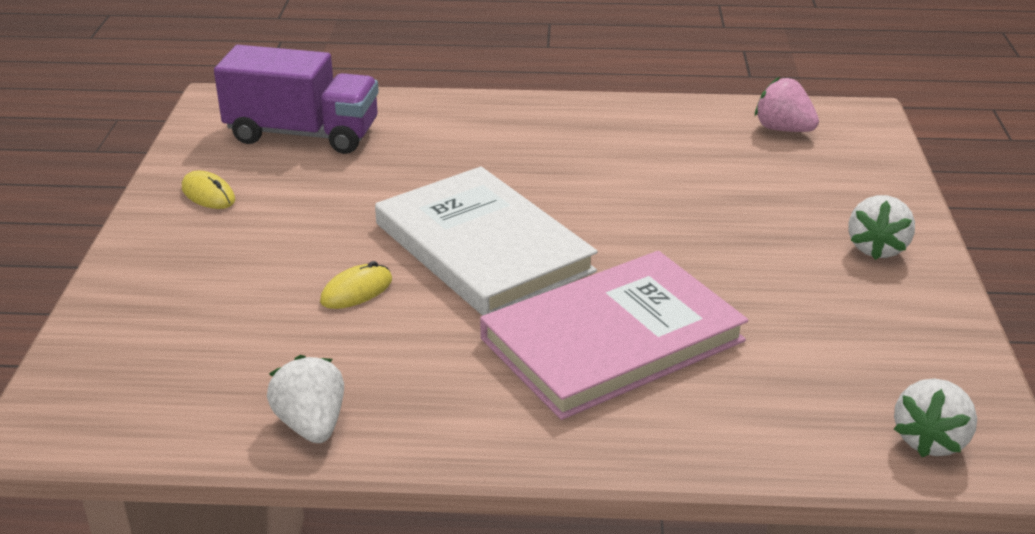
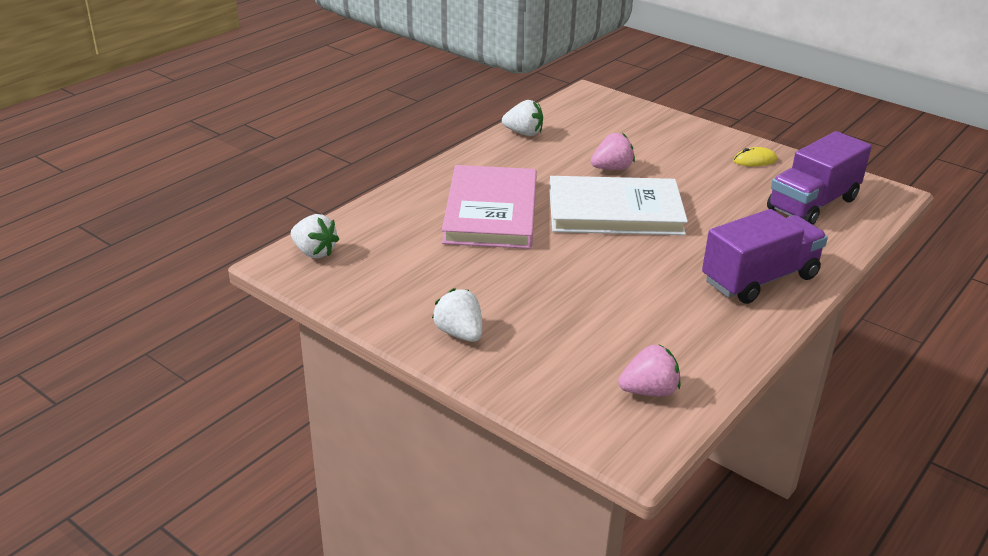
camera: 125 degrees right, 0 degrees up
yellow mouse [320,261,392,309] -> pink strawberry [591,133,635,170]
white strawberry [894,378,977,457] -> white strawberry turned 150 degrees clockwise [291,214,339,258]
none -> purple truck [702,209,828,304]

